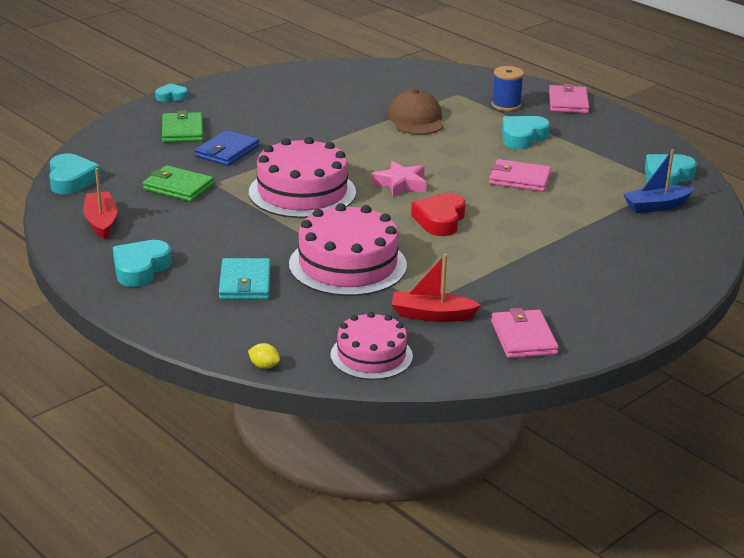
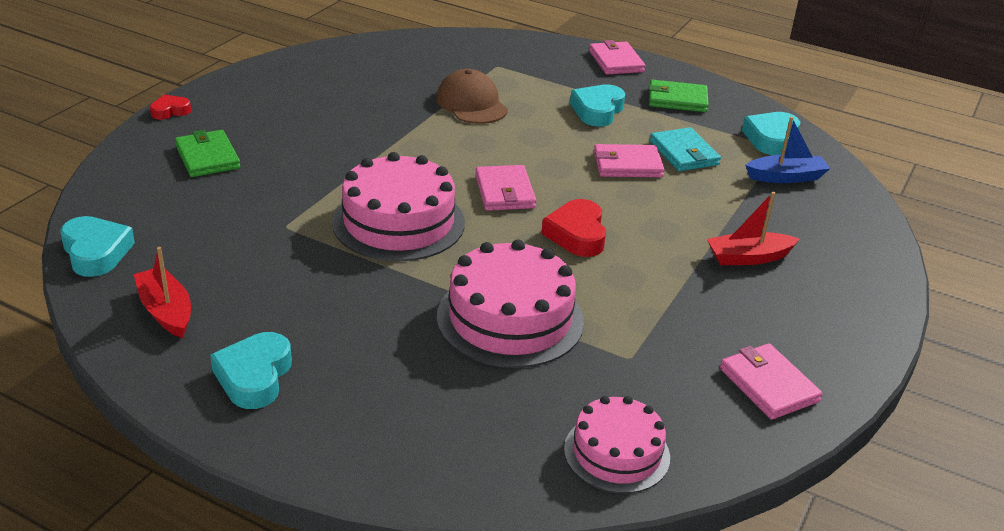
camera: 20 degrees left, 5 degrees up
green wallet [143,165,214,202] -> green wallet moved to [649,80,709,112]
turquoise heart [155,83,188,102] -> red heart [150,94,191,120]
blue wallet [195,130,259,166] -> none
turquoise wallet [219,258,271,299] -> turquoise wallet moved to [650,127,721,171]
yellow lemon [248,343,280,369] -> none
pink star [371,161,427,197] -> pink wallet [475,165,536,211]
red boat [392,254,481,322] -> red boat moved to [707,192,800,265]
blue spool [491,66,524,111] -> none
blue boat [623,149,695,213] -> blue boat turned 150 degrees counterclockwise [745,117,831,183]

